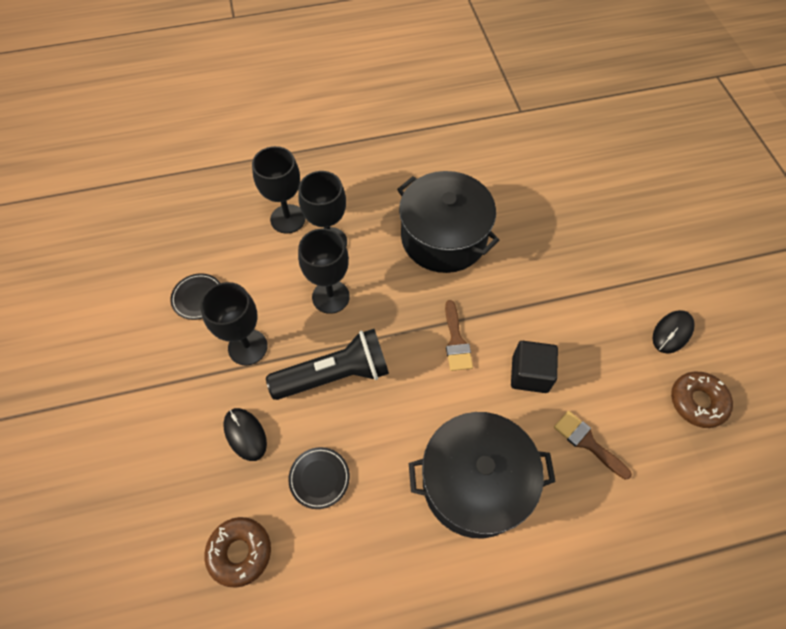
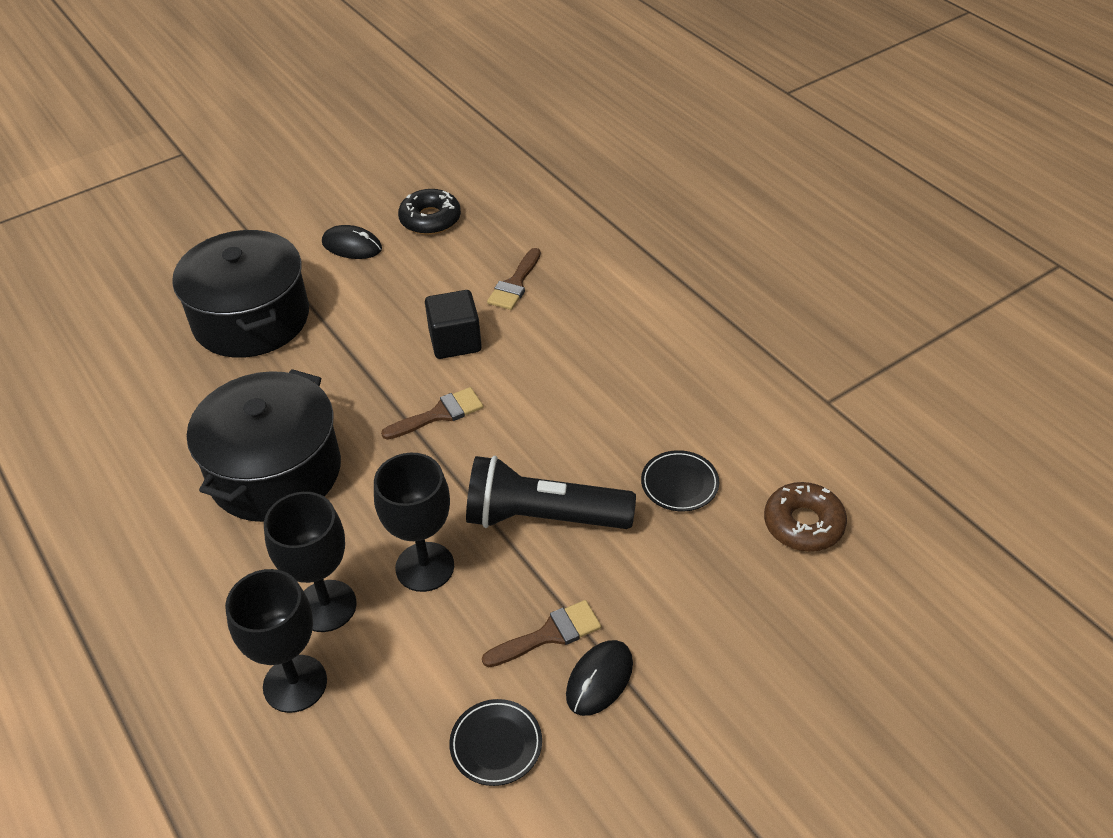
camera: 110 degrees left, 15 degrees down
black goblet [200,282,268,366] -> brown brush [482,600,601,667]
black mouse [223,408,267,461] -> black mouse moved to [566,640,633,716]
black flashlight [266,329,389,400] -> black flashlight turned 45 degrees counterclockwise [466,456,636,529]
black pot [409,412,556,539] -> black pot moved to [172,230,309,358]
brown donut [671,372,733,428] -> black donut [398,189,461,235]

